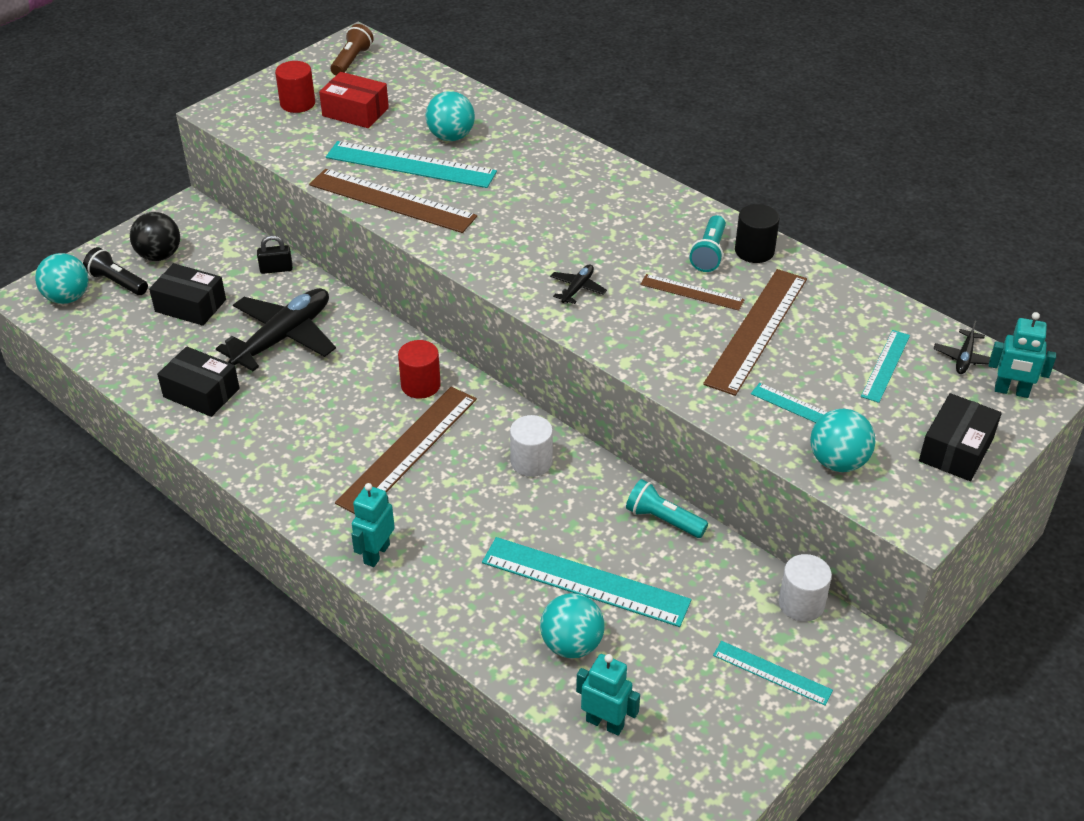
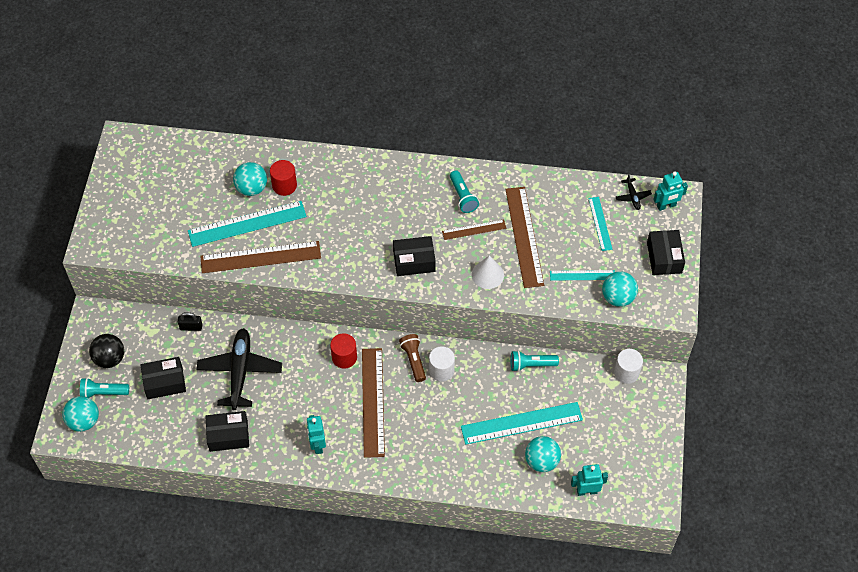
camera: 35 degrees left, 15 degrees up
black flashlight [83,247,148,295] -> turquoise flashlight [80,378,129,398]
black padlock [257,235,293,274] -> black padlock turned 45 degrees clockwise [178,312,202,331]
red cylinder [275,61,315,113] -> red cylinder moved to [270,160,297,196]
red box [319,72,389,128] -> none
brown flashlight [331,24,374,76] -> brown flashlight moved to [399,334,426,382]
turquoise robot [351,483,395,567] -> turquoise robot moved to [306,415,326,454]
black plane [550,264,607,304] -> black box [393,236,436,276]
turquoise ruler [713,641,833,705] -> none
black cylinder [735,204,780,263] -> none
none -> white cone [472,255,504,289]

